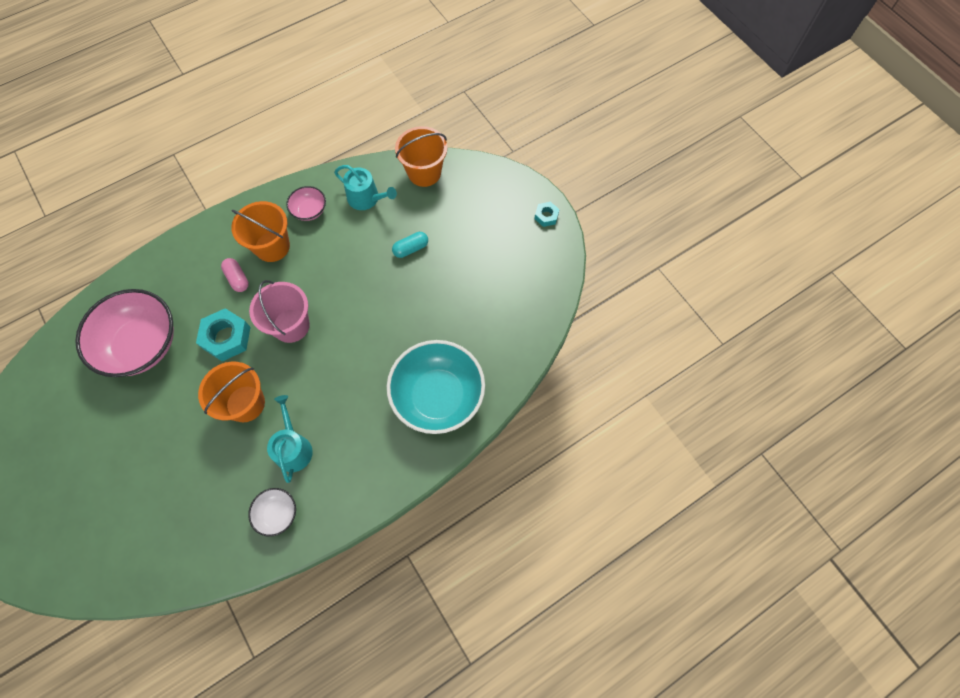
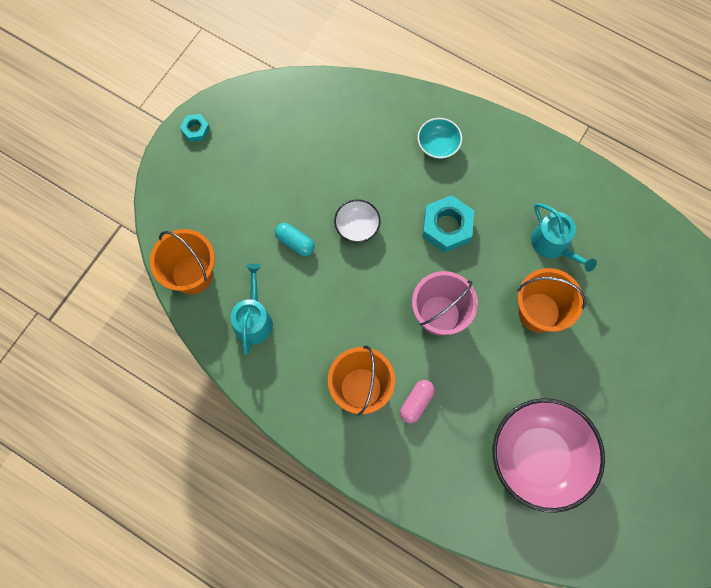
camera: 115 degrees left, 5 degrees up
turquoise nut [196,308,250,362] -> turquoise nut moved to [422,195,474,253]
white bowl [248,488,296,537] -> white bowl moved to [334,199,381,243]
turquoise watering can [267,395,313,483] -> turquoise watering can turned 90 degrees counterclockwise [531,203,597,272]
pink bowl [286,186,326,221] -> none
turquoise bowl [387,340,485,434] -> turquoise bowl [418,118,462,159], size x0.46

